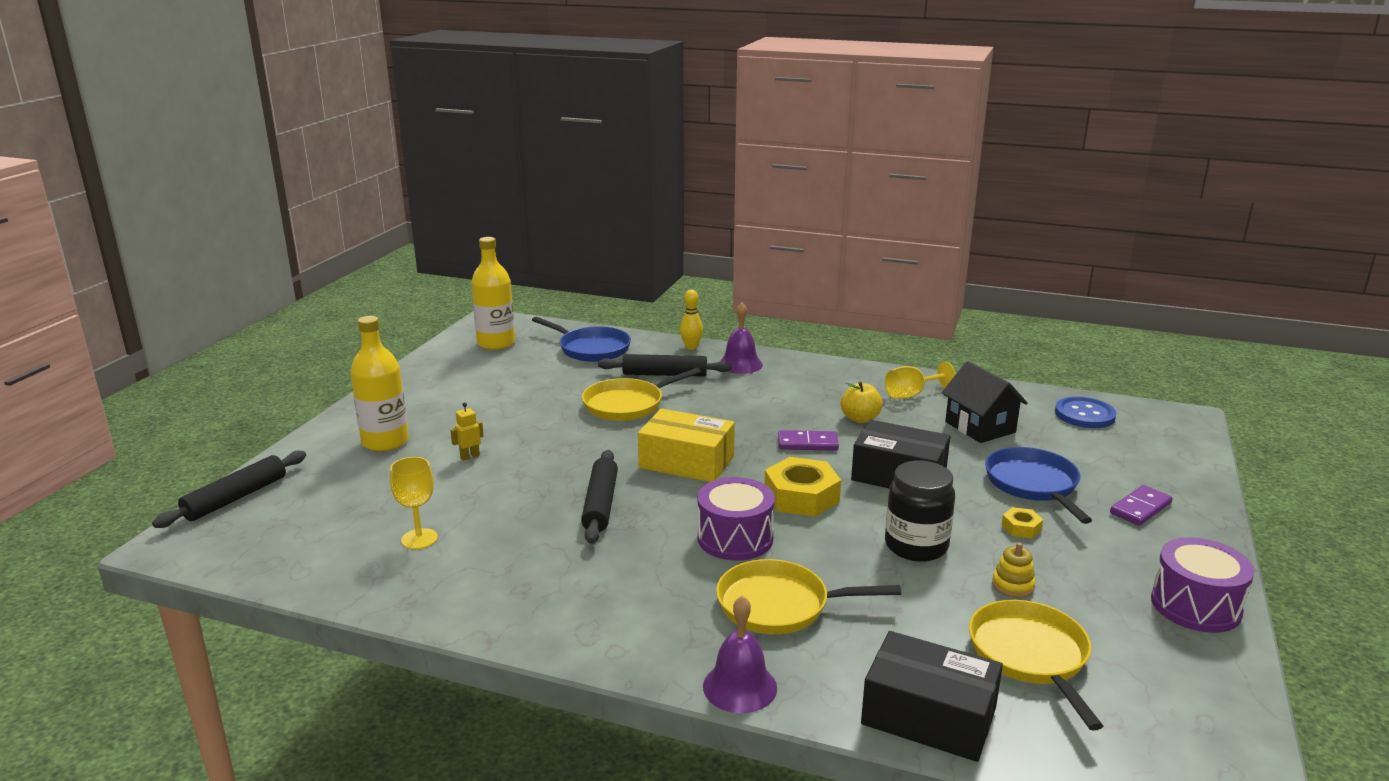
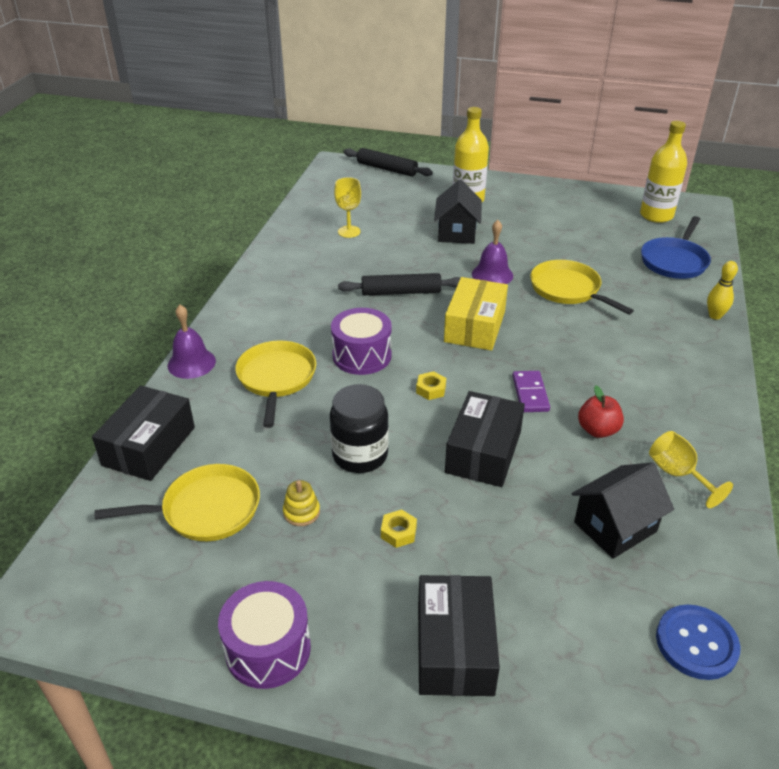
camera: 85 degrees right, 15 degrees up
yellow robot [450,402,484,461] -> black house [434,179,482,244]
black rolling pin [598,354,732,377] -> none
purple bell [720,302,763,374] -> purple bell moved to [472,220,513,284]
yellow nut [764,457,841,517] -> yellow nut [416,371,446,400], size x0.48
yellow apple [841,382,883,423] -> red apple [578,386,624,438]
blue pan [985,447,1092,524] -> none
purple domino [1110,485,1173,526] -> black box [418,575,500,696]

